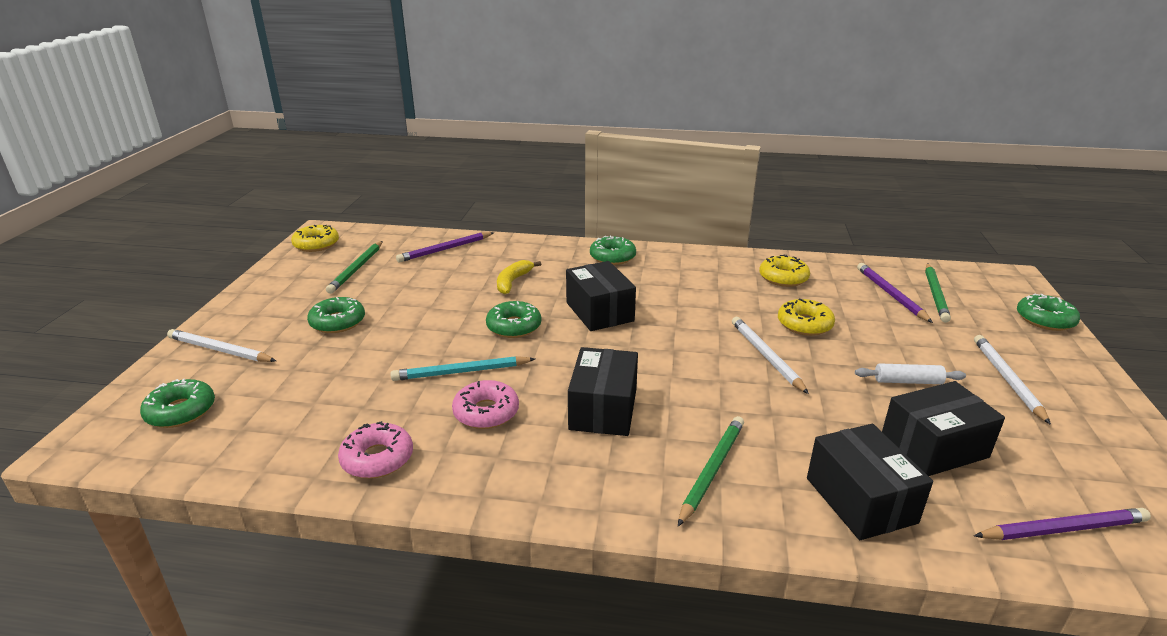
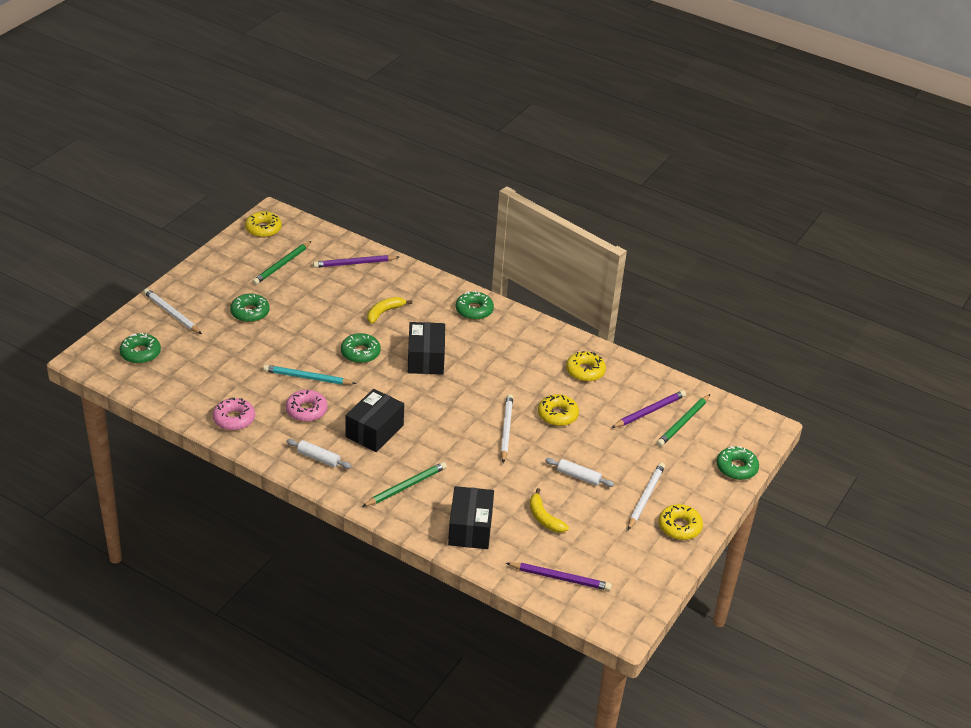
camera: 20 degrees right, 10 degrees up
purple pencil [857,263,933,323] -> purple pencil turned 45 degrees clockwise [611,390,686,428]
black box [882,381,1005,476] -> yellow banana [530,488,569,533]
none -> white rolling pin [286,439,351,469]
none -> yellow donut [659,504,703,540]

